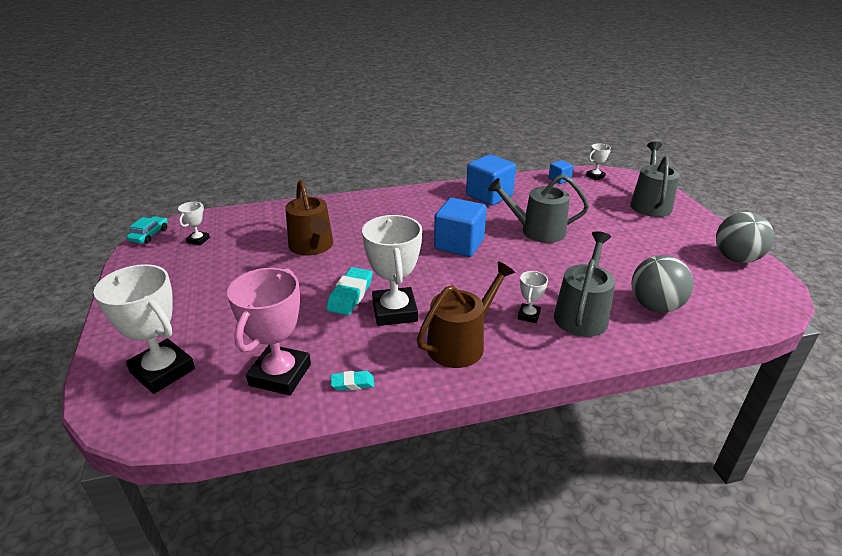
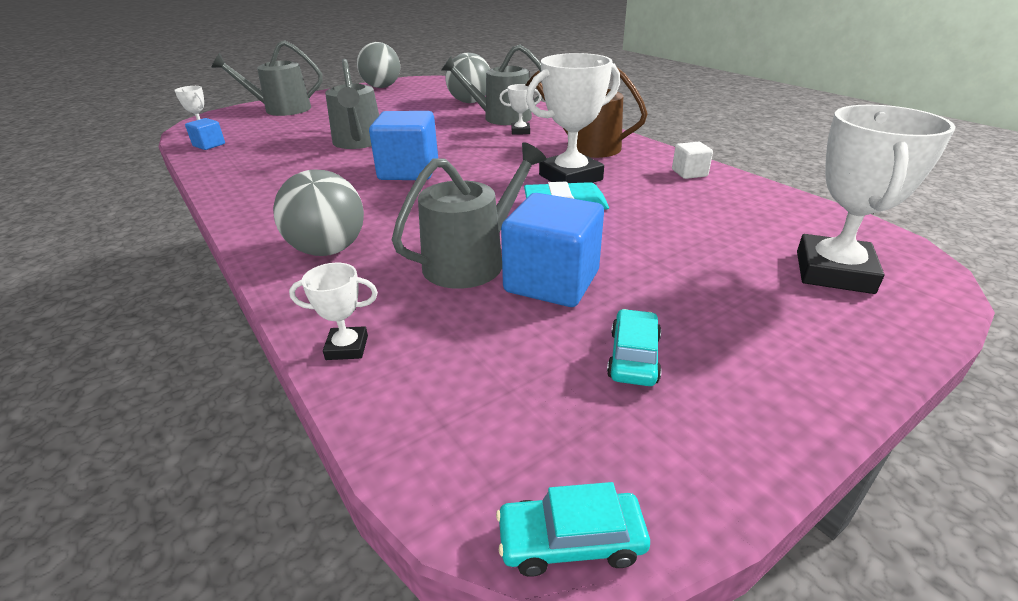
camera: 110 degrees left, 0 degrees up
white trophy [178,202,210,246] -> white trophy moved to [289,263,378,360]
pink trophy [227,268,311,395] -> none
brown watering can [285,180,333,256] -> grey watering can [392,142,546,289]
turquoise eraser [331,371,374,391] -> white cube [672,142,713,179]
blue cube [466,154,516,206] -> blue cube moved to [501,193,604,307]
none -> grey ball [273,169,364,256]
none -> turquoise car [607,309,662,386]

